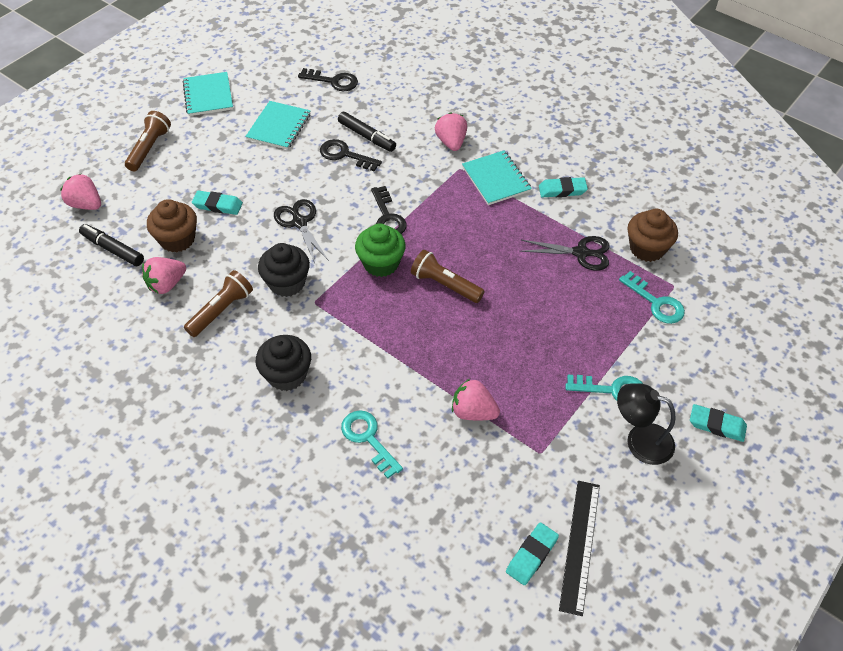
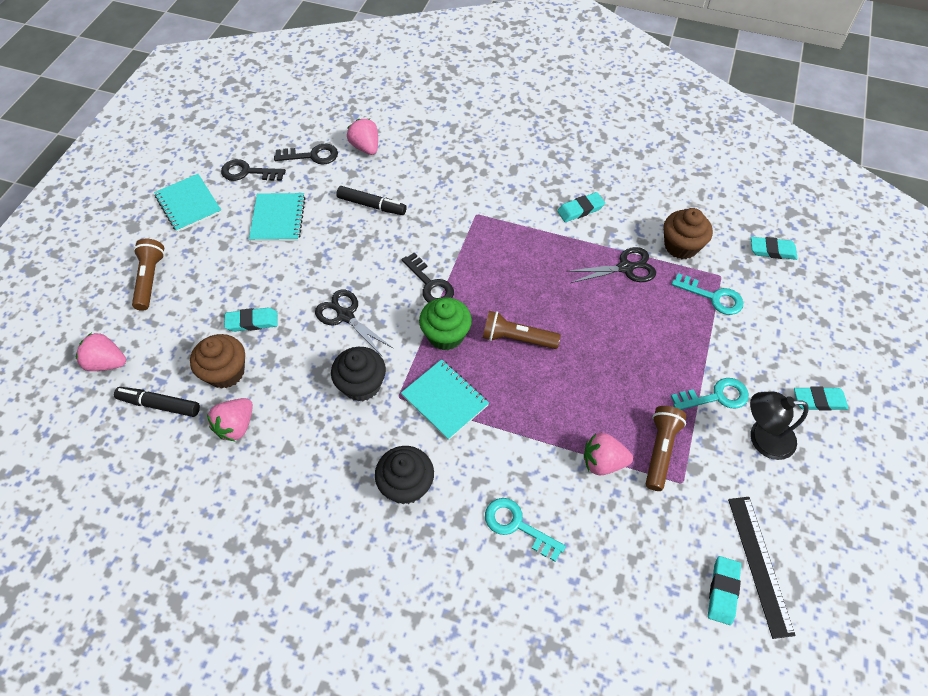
camera: 20 degrees left, 5 degrees up
brown flashlight [184,270,253,337] -> brown flashlight moved to [646,406,687,491]
black key [320,139,382,172] -> black key moved to [221,159,286,181]
pink strawberry [435,112,467,151] -> pink strawberry moved to [347,119,378,155]
turquoise notebook [462,151,532,205] -> turquoise notebook moved to [401,359,489,440]
none -> turquoise eraser [751,237,798,260]

